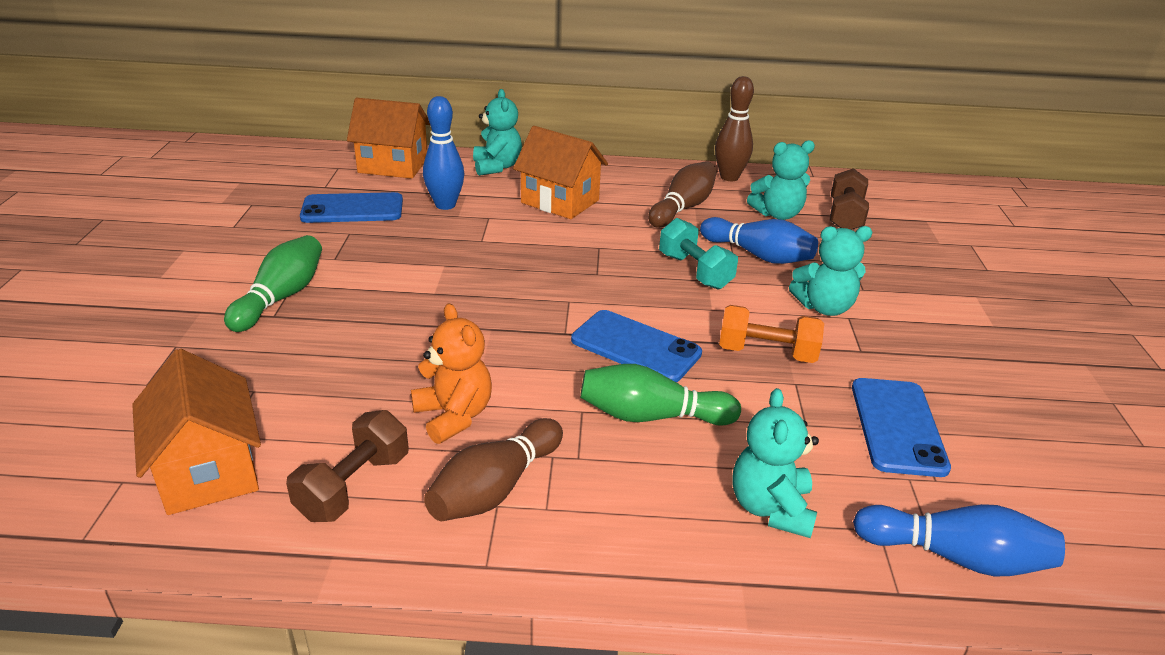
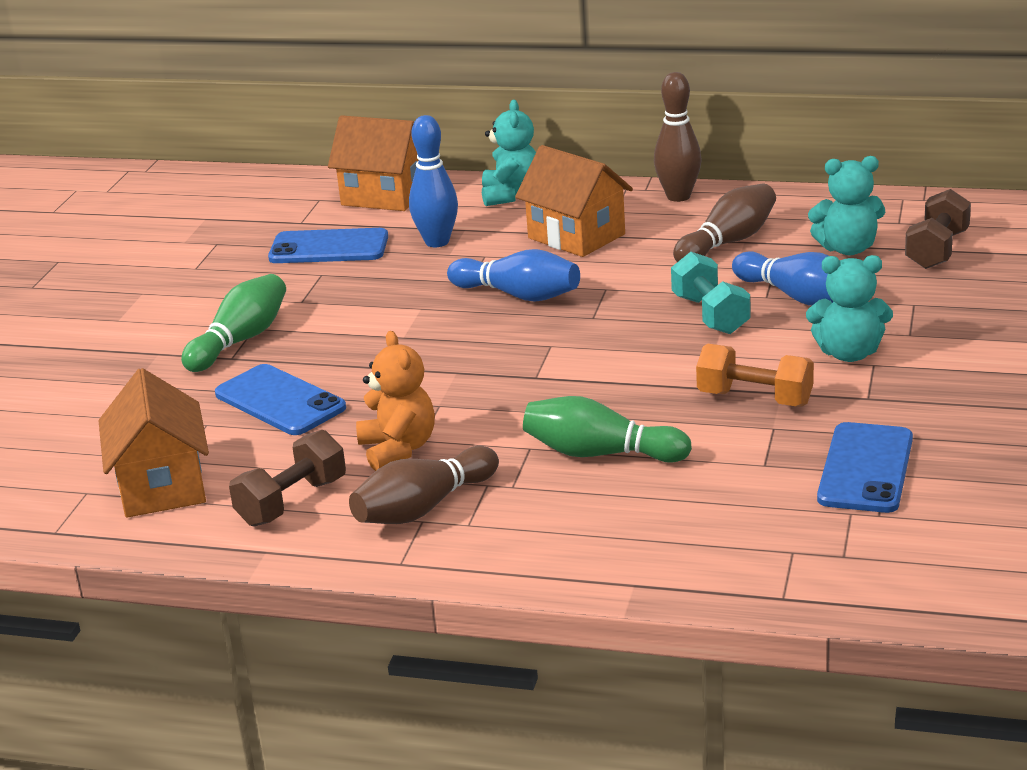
camera: 15 degrees right, 5 degrees down
blue phone [571,310,702,382] -> blue phone moved to [215,364,346,435]
brown bowling pin [715,76,754,181] -> brown bowling pin moved to [654,72,702,202]
turquoise teddy bear [732,388,819,538] -> none
blue bowling pin [853,504,1065,576] -> blue bowling pin moved to [447,249,580,301]

